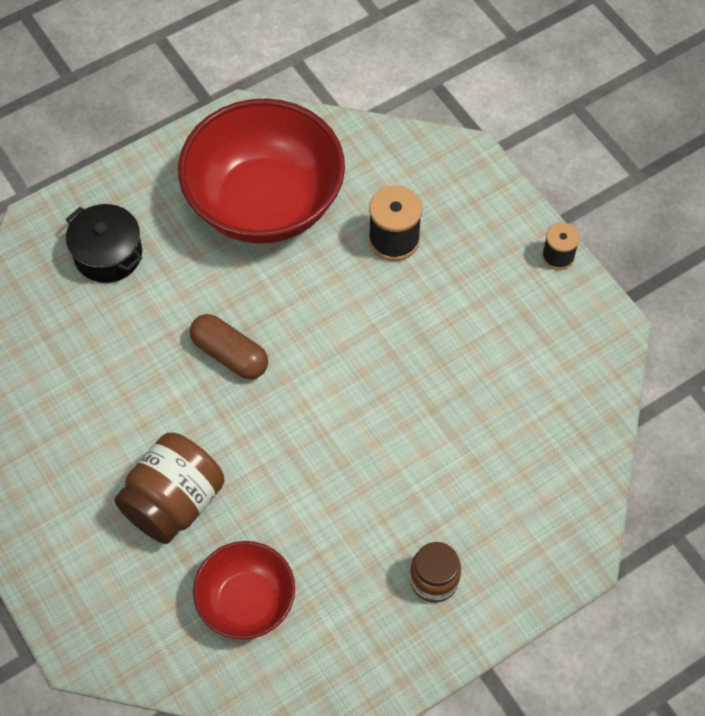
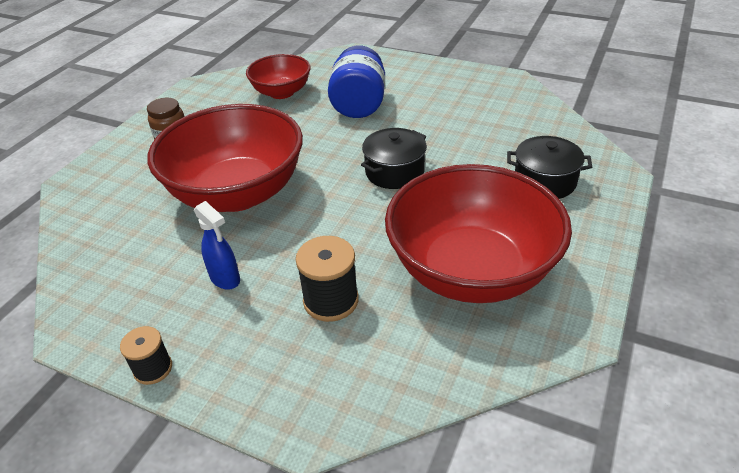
camera: 150 degrees right, 20 degrees down
brown jar [114,433,224,544] -> blue jar [328,45,385,118]
brown capsule [190,314,268,379] -> black pot [361,128,427,189]
none -> red bowl [148,104,303,212]
none -> blue spray bottle [194,201,240,290]

